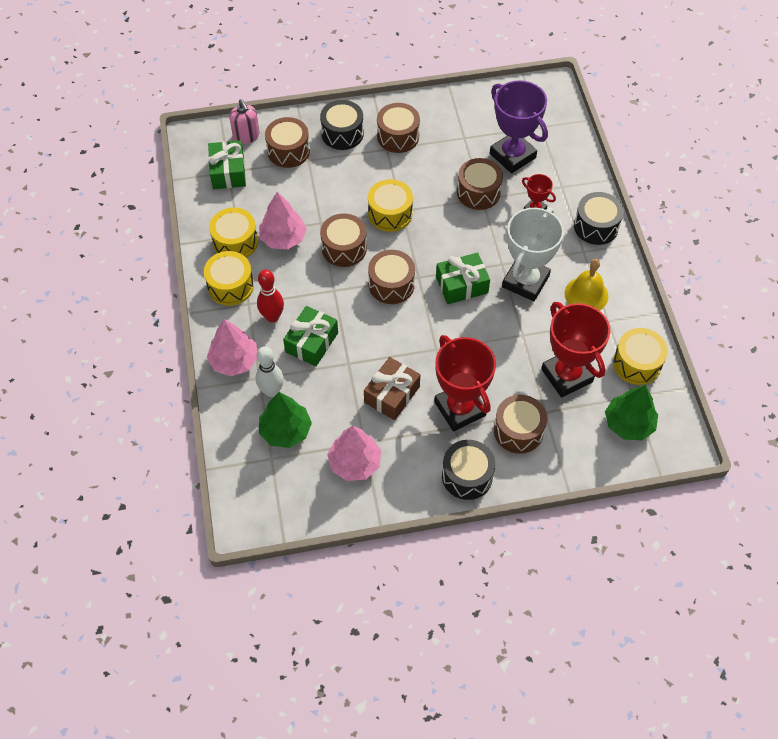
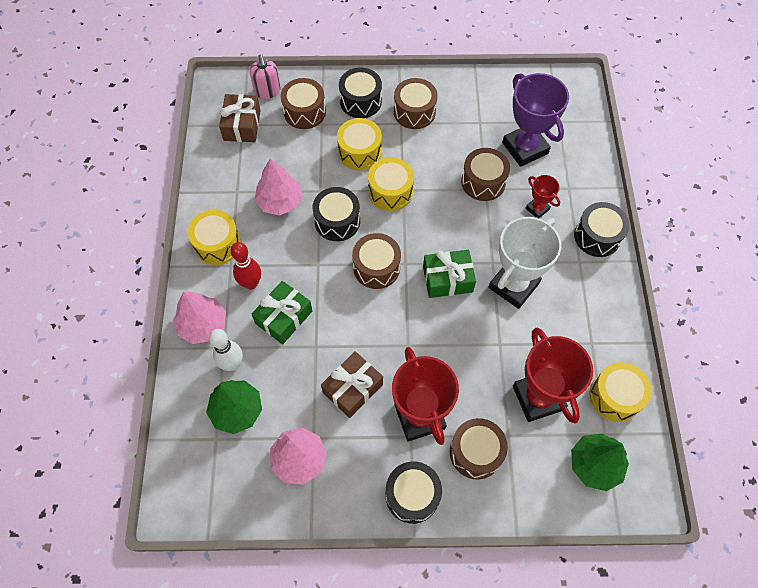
camera: 10 degrees right, 5 degrees up
green gift [208,140,246,189] -> brown gift [219,94,261,142]
yellow drum [209,208,258,258] -> yellow drum moved to [337,118,382,170]
brown drum [320,214,367,267] -> black drum [312,187,360,241]
yellow bell [565,259,608,311] -> none

